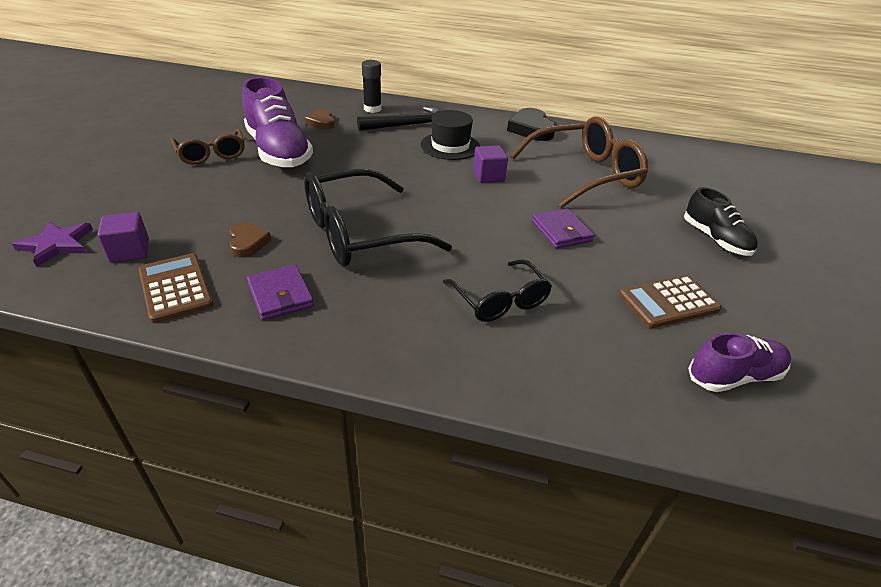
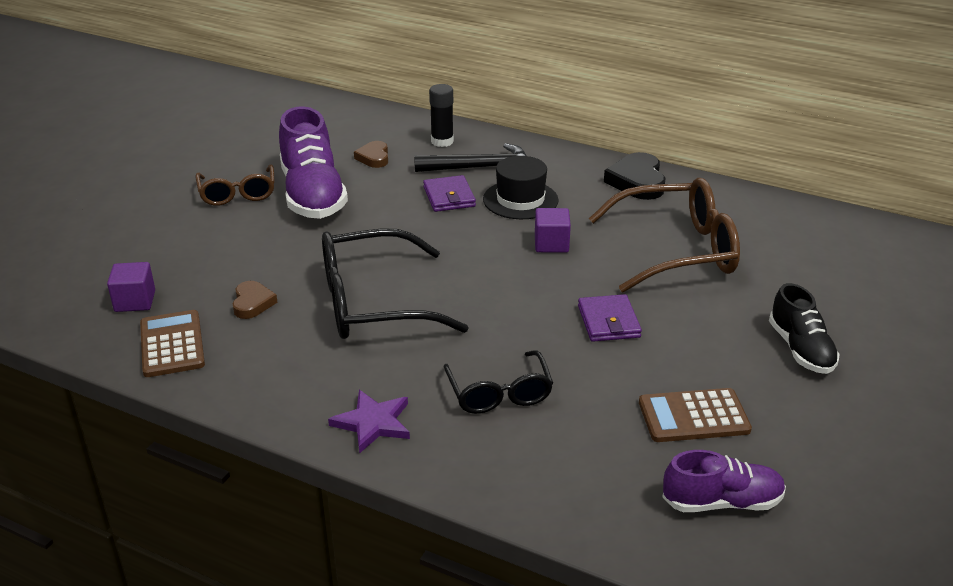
camera: 15 degrees right, 5 degrees down
purple star [12,222,93,267] -> purple star moved to [328,390,410,454]
purple wallet [247,265,314,320] -> purple wallet moved to [423,175,476,212]

